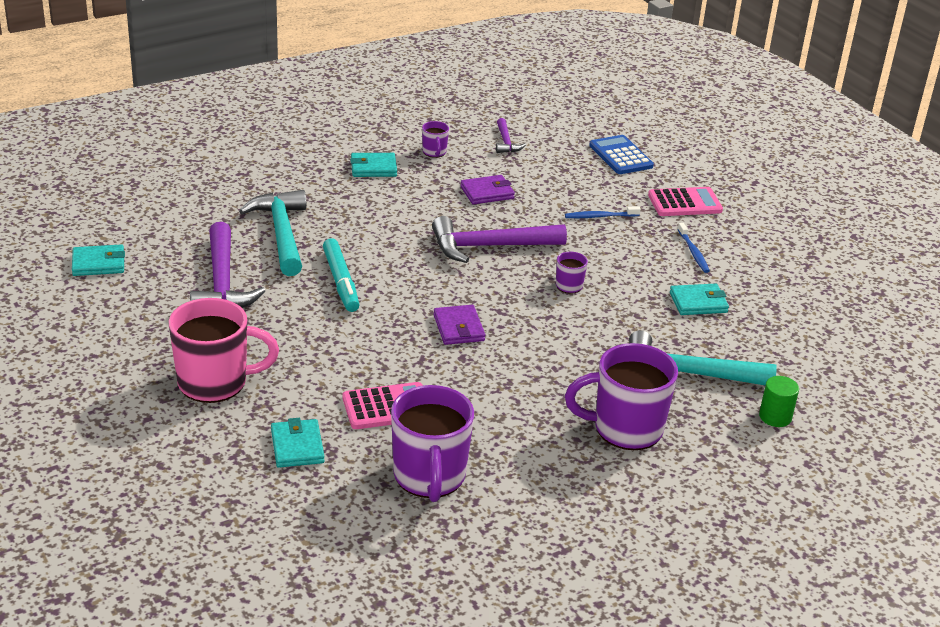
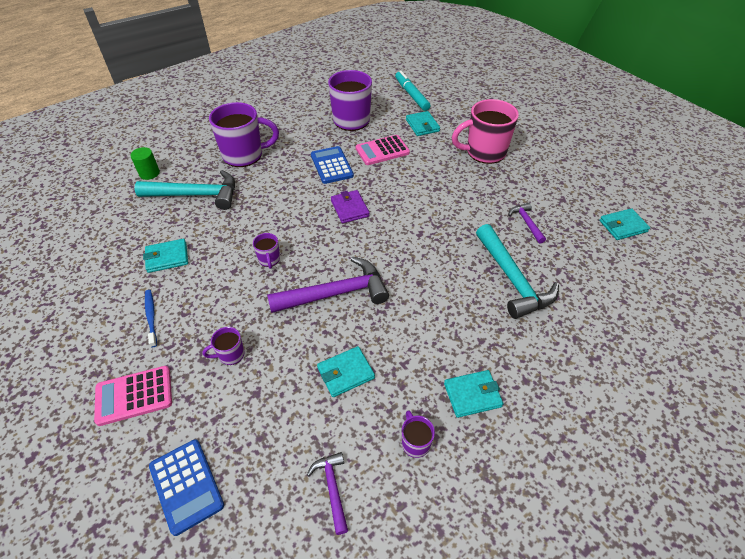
camera: 175 degrees right, 15 degrees up
purple hammer [190,222,265,308] -> purple hammer [508,203,546,244], size x0.50
turquoise marker [323,238,359,312] -> turquoise marker moved to [395,71,431,111]
purple wallet [460,175,515,204] -> turquoise wallet [317,346,375,397]
blue toothbrush [565,206,641,218] -> purple mug [203,327,245,365]
none -> blue calculator [311,146,354,184]

